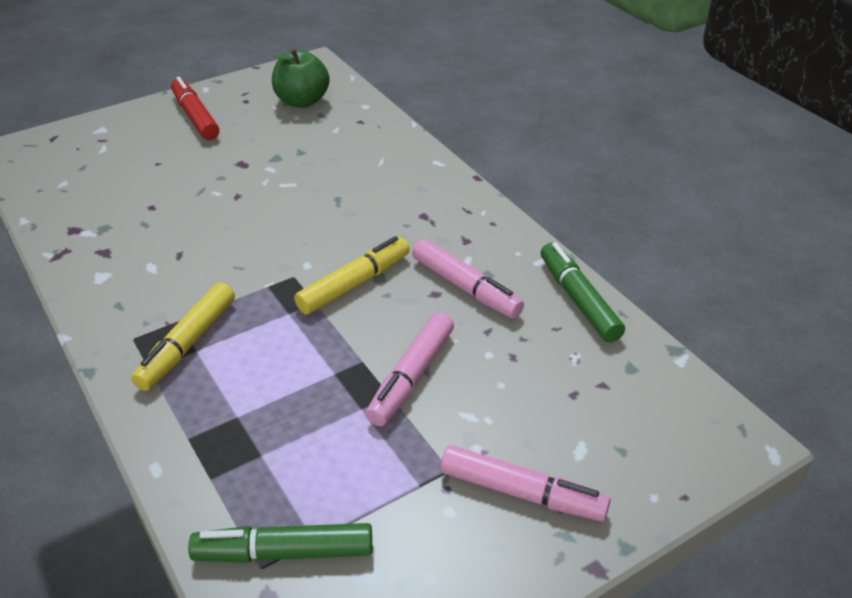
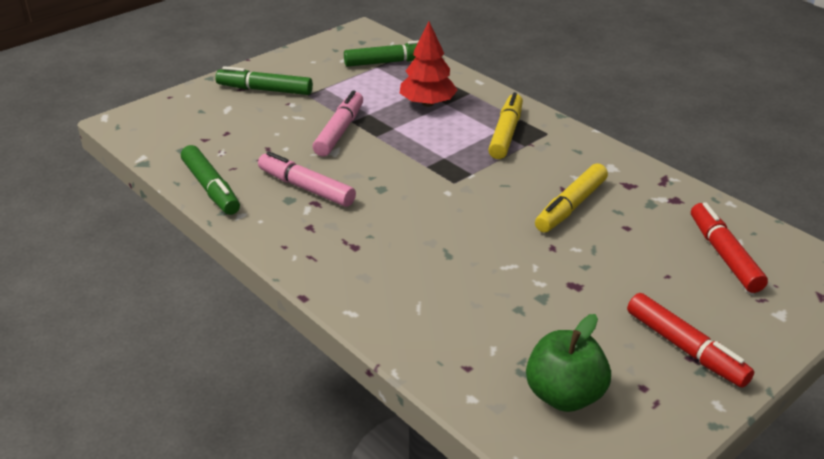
camera: 170 degrees right, 5 degrees down
yellow marker [294,236,410,315] -> yellow marker moved to [535,163,608,233]
pink marker [440,445,611,521] -> green marker [215,66,313,95]
none -> red tree [400,21,458,107]
none -> red marker [691,202,768,293]

